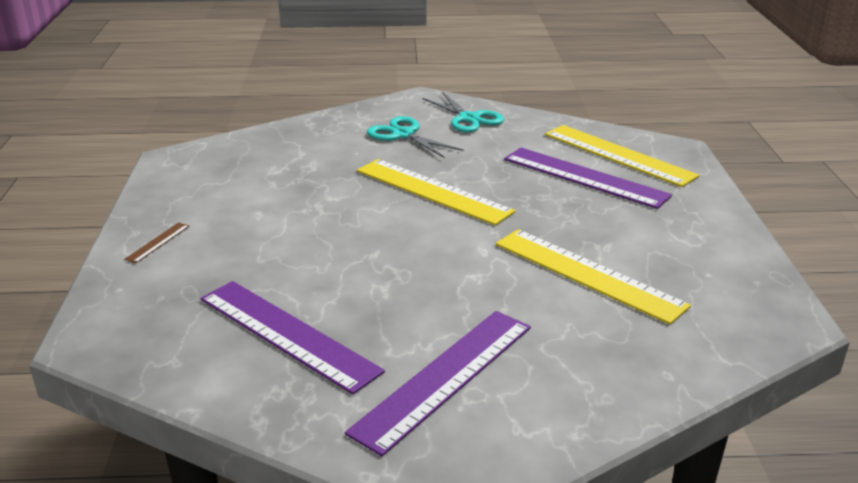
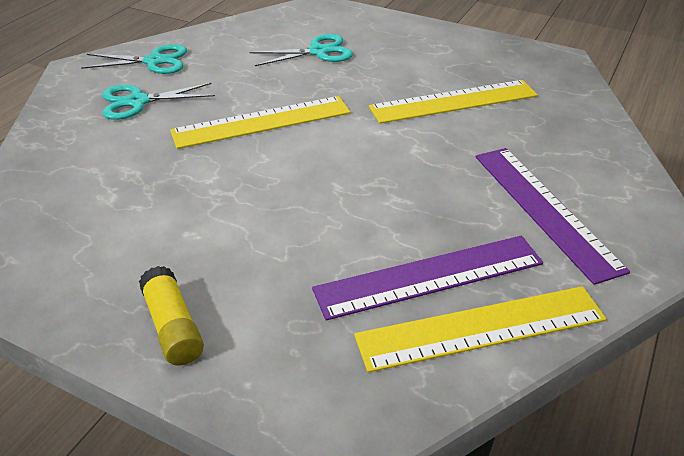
camera: 60 degrees left, 10 degrees up
brown ruler [125,222,190,263] -> yellow glue stick [139,266,204,366]
purple ruler [504,148,672,209] -> turquoise scissors [249,34,353,66]
yellow ruler [545,125,699,187] -> yellow ruler moved to [354,286,606,373]

